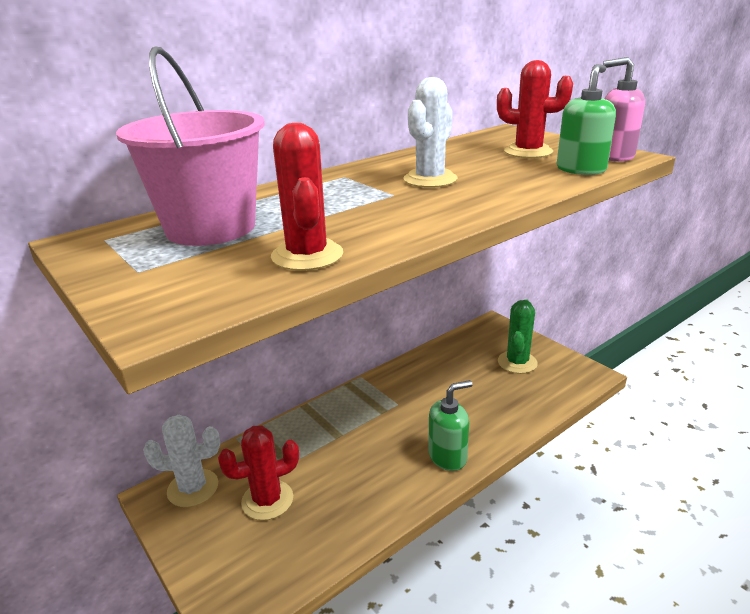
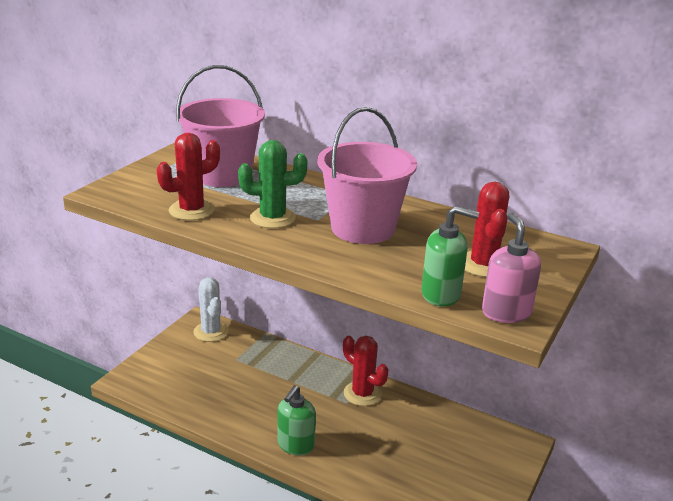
camera: 65 degrees right, 0 degrees up
red cactus [218,425,299,520] -> red cactus moved to [343,336,389,406]
white cactus [403,77,457,188] -> pink bucket [317,107,417,244]
green soap dispenser [428,380,473,471] -> green soap dispenser turned 75 degrees clockwise [277,385,316,455]
green cactus [498,299,538,374] -> green cactus moved to [238,140,307,229]

